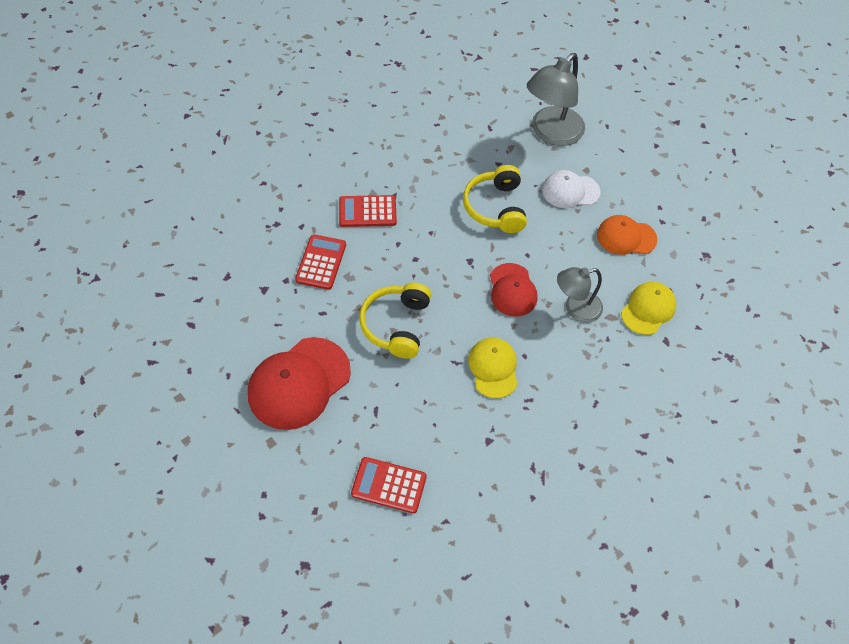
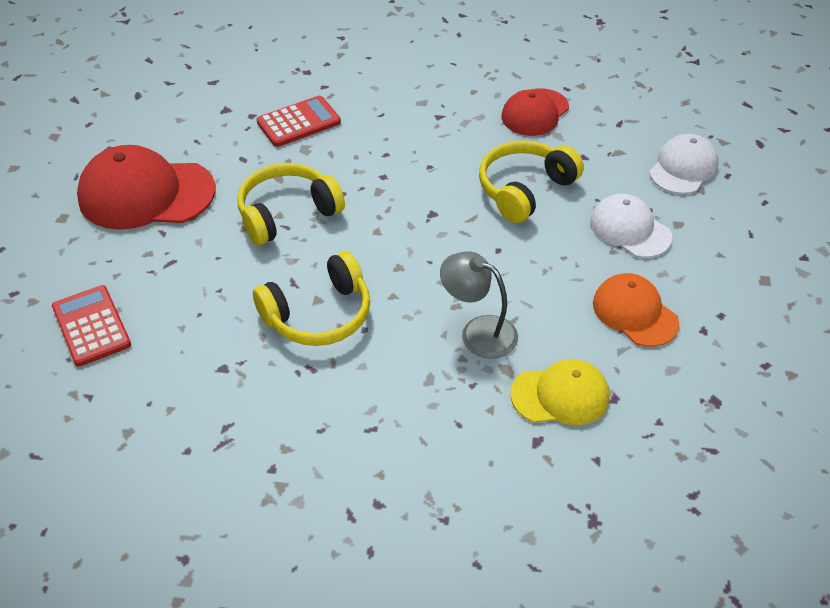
camera: 50 degrees right, 10 degrees down
red calculator [339,195,397,227] -> none
yellow cap [468,338,518,398] -> yellow headphones [253,251,370,346]
red cap [490,263,538,317] -> red cap moved to [501,88,569,136]
grey lamp [527,53,585,146] -> white cap [649,134,719,194]

